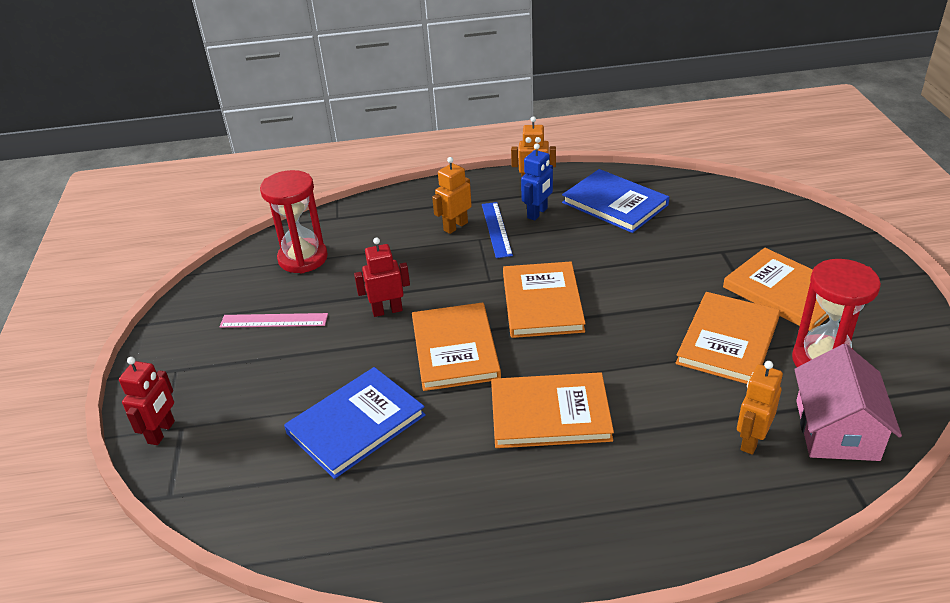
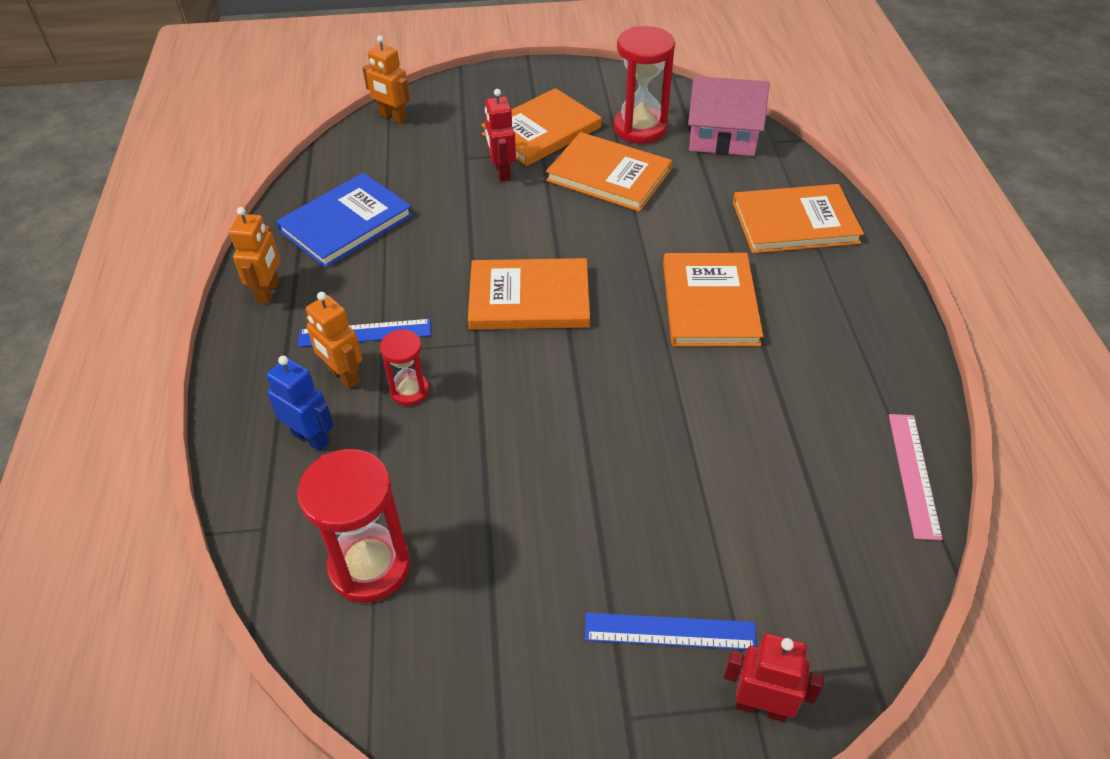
camera: 90 degrees left, 10 degrees up
pink ruler [219,313,328,328] -> pink ruler moved to [889,414,943,540]
blue book [284,367,426,479] -> none
red robot [354,238,410,317] -> red robot moved to [485,89,516,182]
orange book [412,302,501,391] -> orange book moved to [733,184,864,253]
blue robot [521,143,553,220] -> blue robot moved to [266,356,334,451]
orange robot [737,361,783,455] -> orange robot moved to [363,36,410,123]
none -> red hourglass [380,329,429,406]
none -> blue ruler [585,613,757,650]

